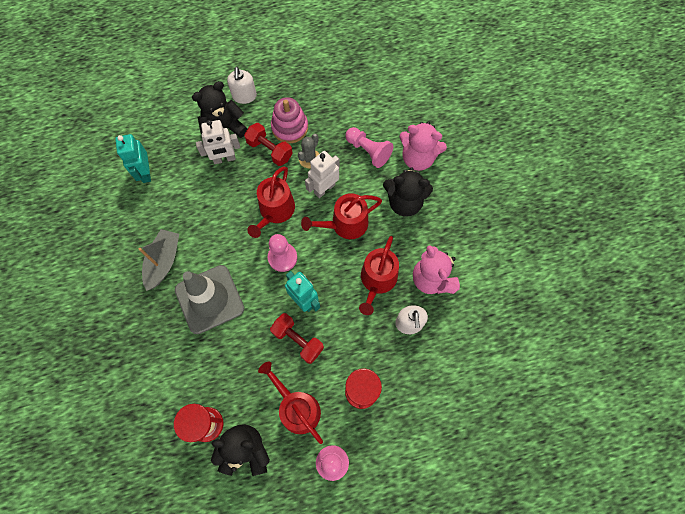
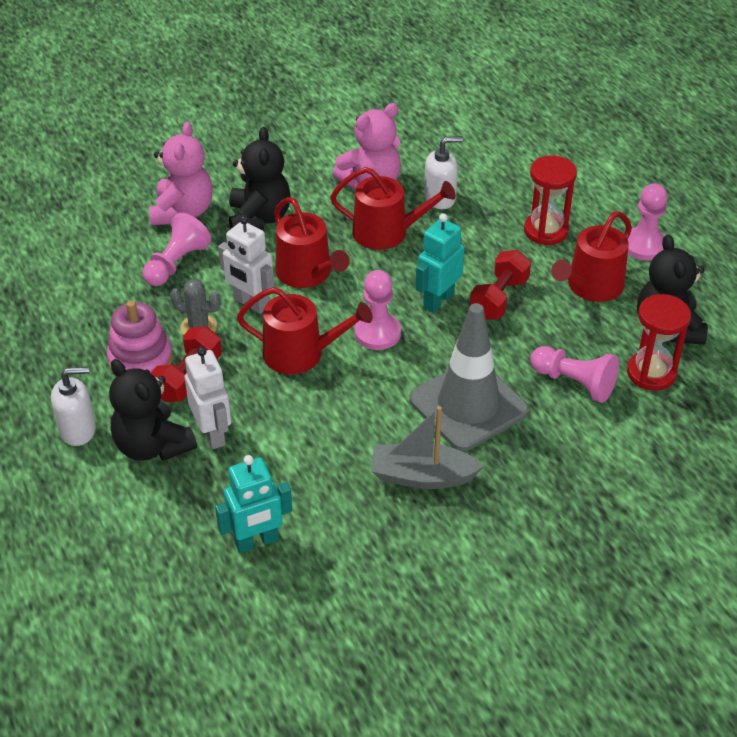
camera: 100 degrees left, 25 degrees down
none -> pink pawn [530,346,619,403]

